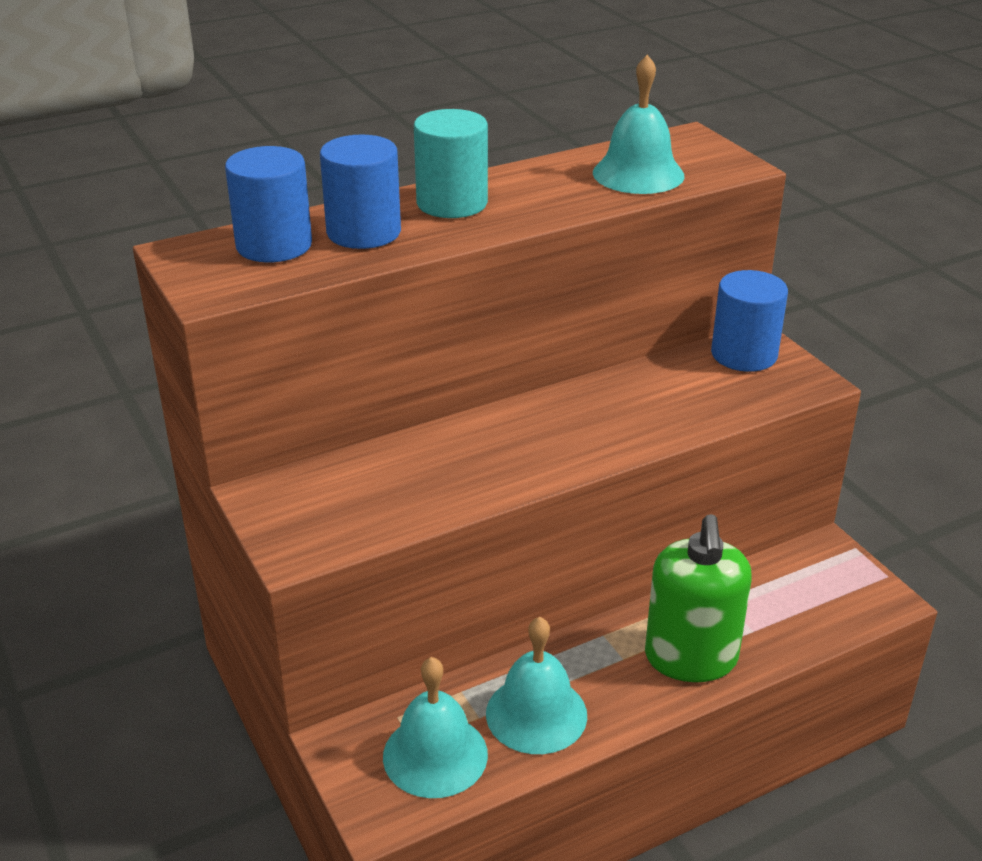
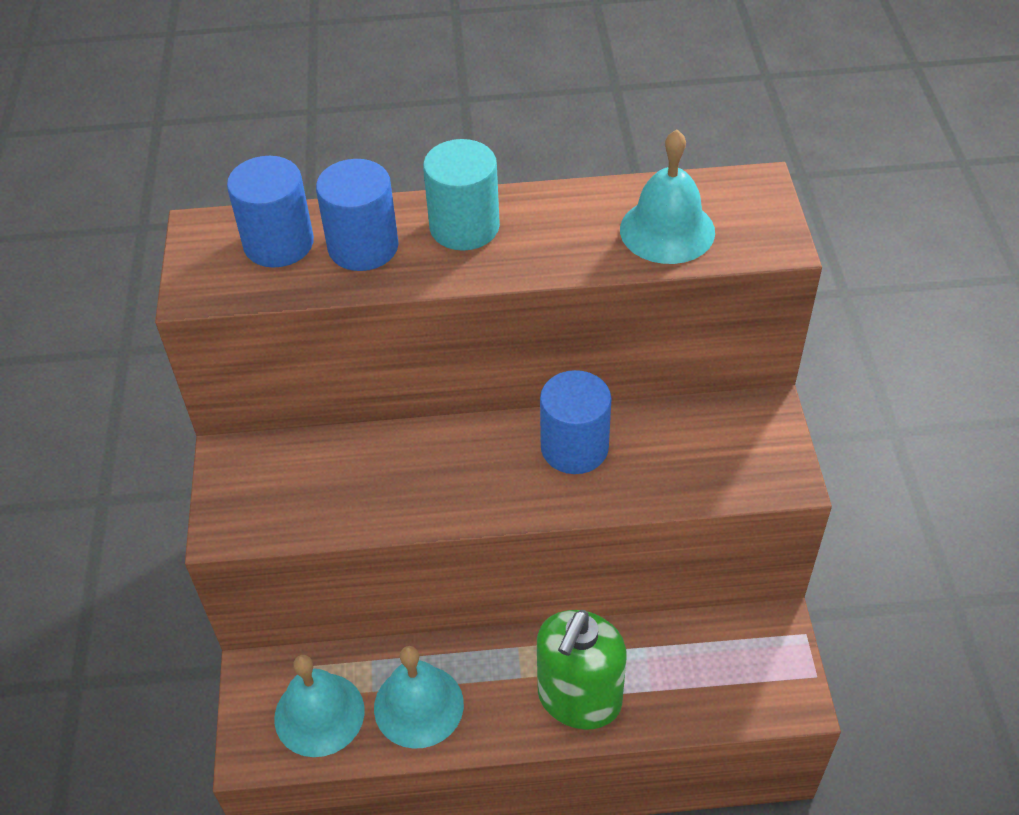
camera: 25 degrees right, 15 degrees up
blue cylinder [711,270,788,372] -> blue cylinder moved to [540,370,612,474]

